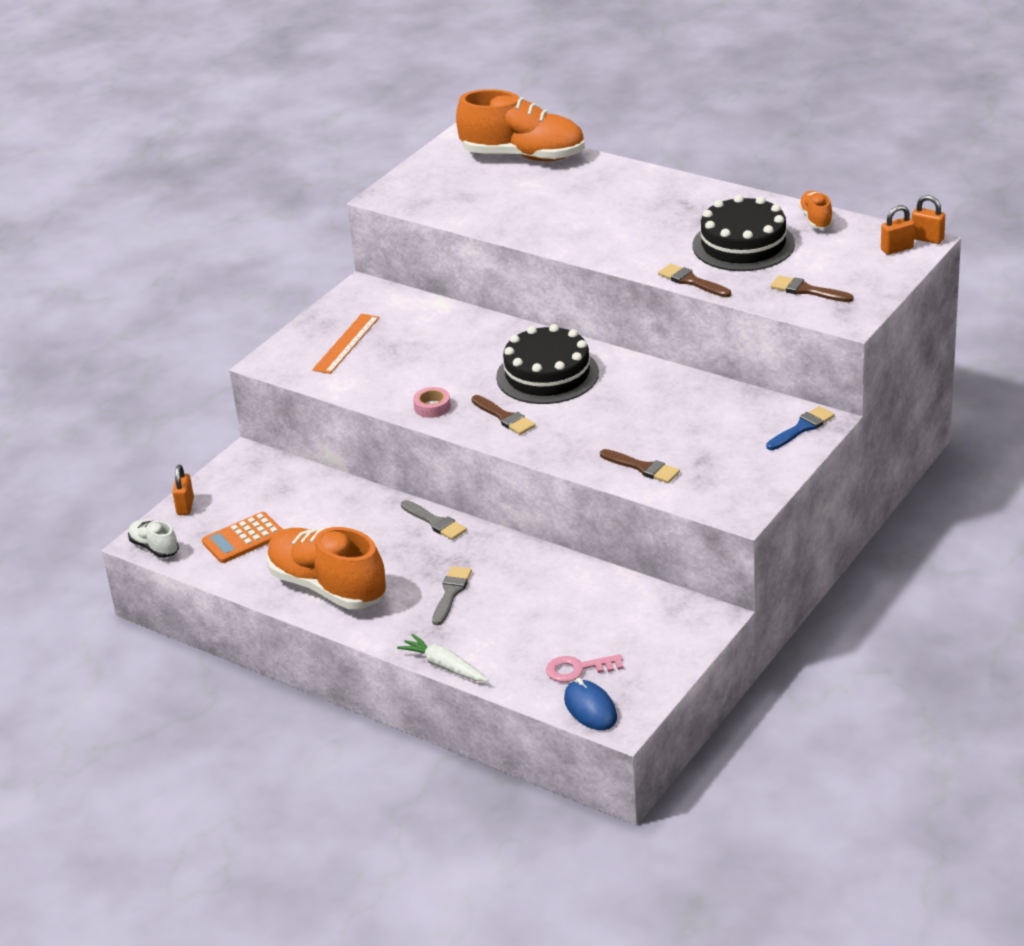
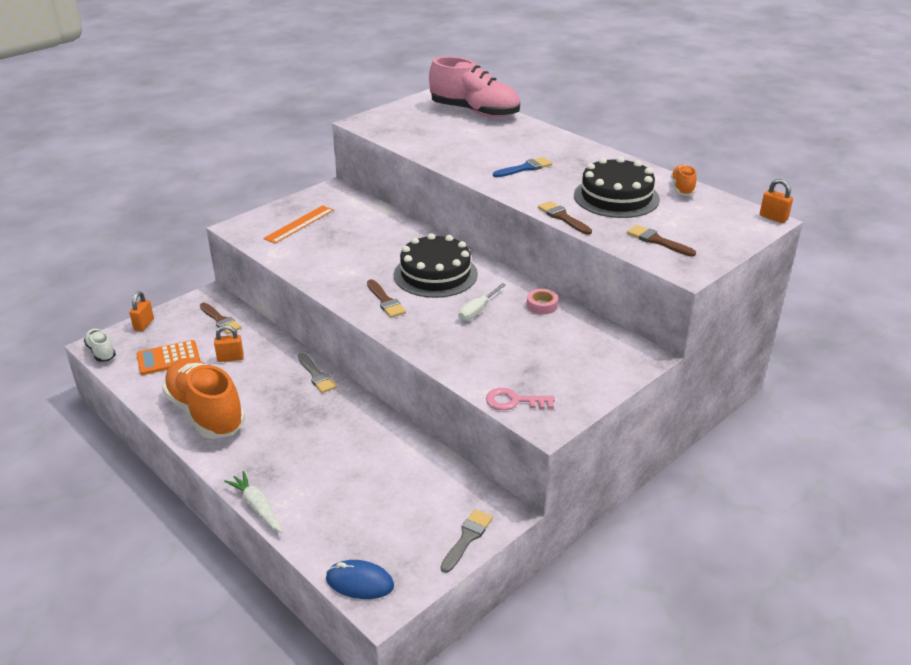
camera: 10 degrees right, 0 degrees up
pink tape [413,387,451,418] -> pink tape moved to [527,289,558,314]
grey brush [432,566,472,625] -> grey brush moved to [441,509,493,573]
orange shoe [456,89,585,161] -> pink shoe [429,57,520,118]
pink key [546,654,624,682] -> pink key moved to [486,388,555,410]
blue mouse [564,678,617,730] -> blue mouse turned 60 degrees counterclockwise [326,560,394,599]
brown brush [600,449,680,483] -> brown brush moved to [200,303,241,334]
blue brush [766,406,835,450] -> blue brush moved to [493,157,552,177]
orange padlock [881,205,915,255] -> orange padlock moved to [214,325,244,362]
none -> white screwdriver [458,283,506,321]

